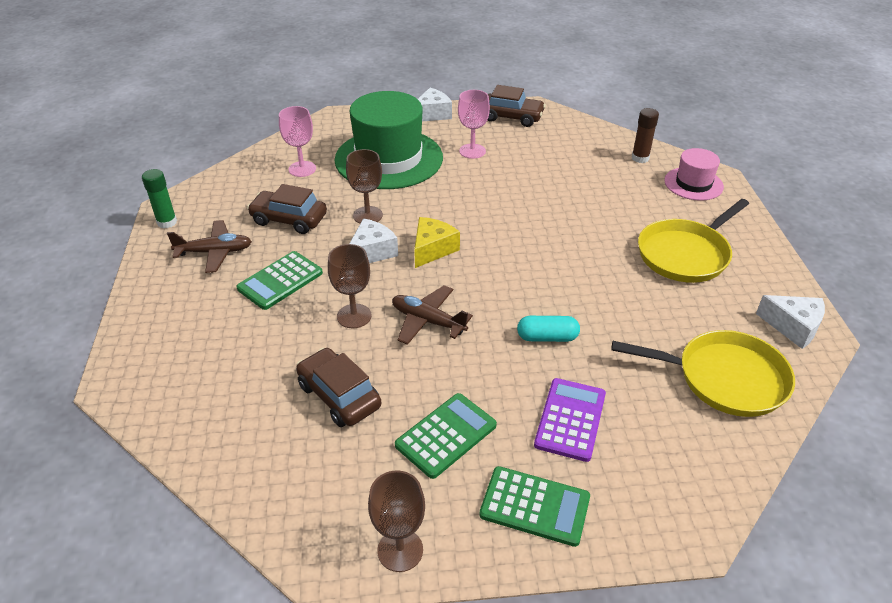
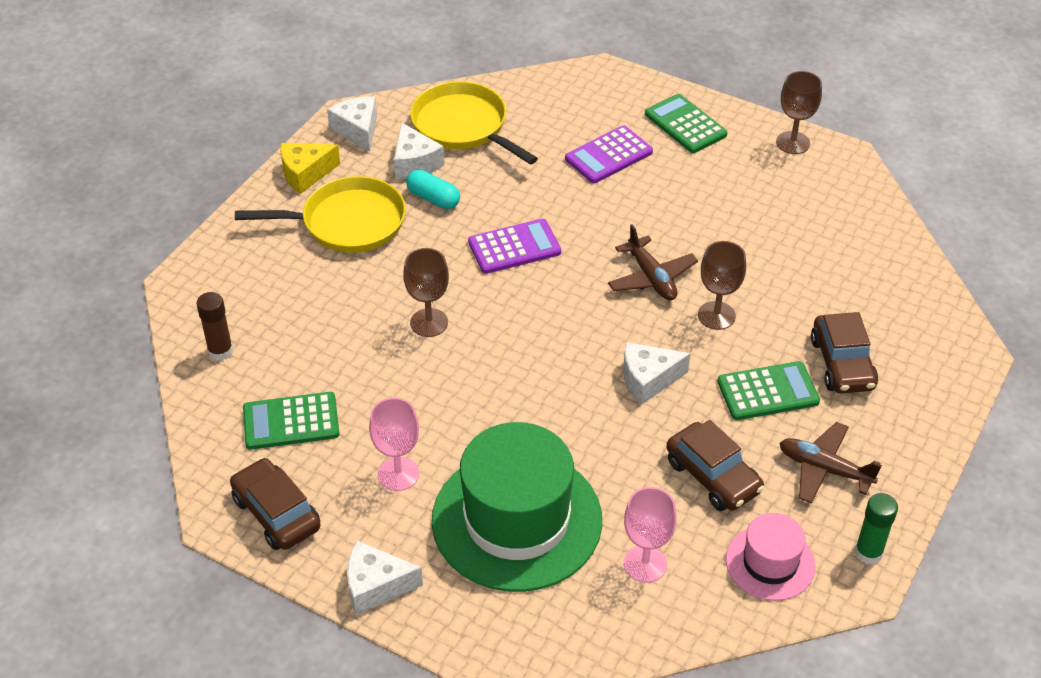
camera: 145 degrees left, 5 degrees up
brown car [296,348,381,427] -> brown car moved to [811,312,878,393]
brown goblet [346,149,383,223] -> brown goblet moved to [403,248,449,337]
green calculator [395,393,497,479] -> green calculator moved to [243,392,340,450]
yellow cheese [414,217,460,268] -> yellow cheese moved to [280,143,340,194]
turquoise capsule [517,316,580,342] -> turquoise capsule moved to [406,169,460,209]
pink hat [664,148,724,201] -> pink hat moved to [726,513,816,601]
none -> white cheese [394,122,444,179]
none -> purple calculator [468,219,561,274]

